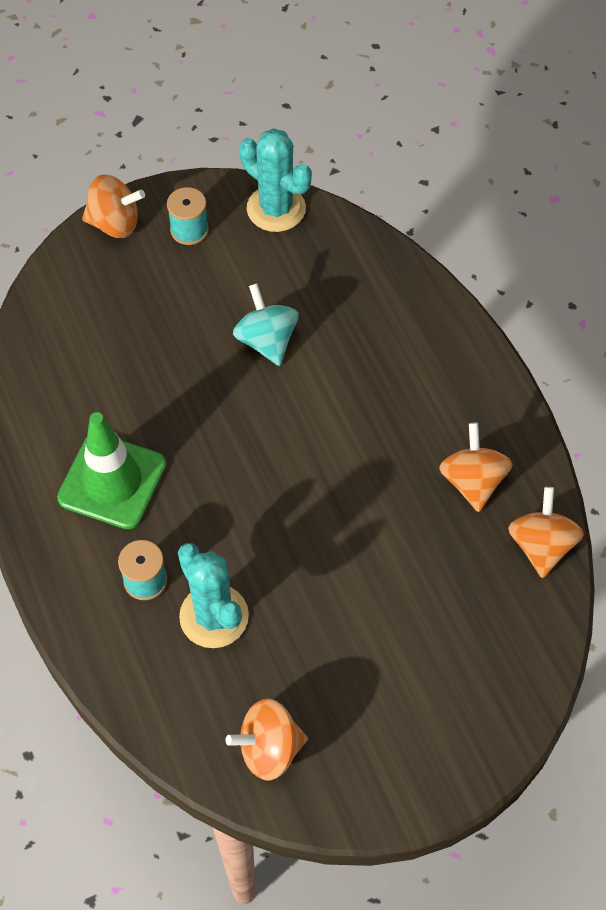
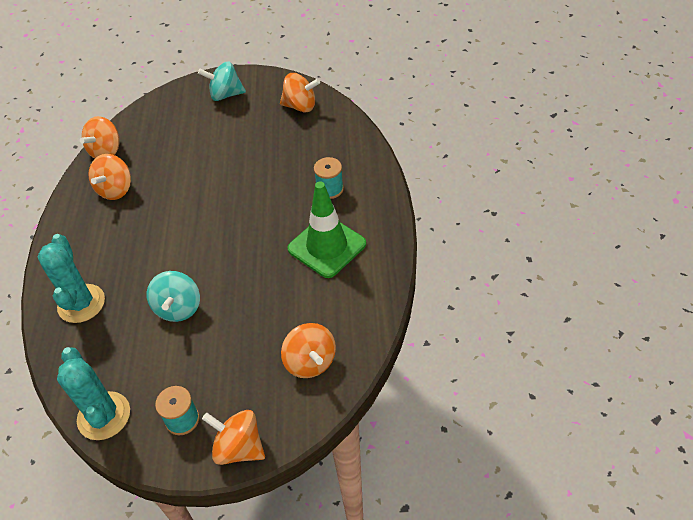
camera: 155 degrees left, 10 degrees down
turquoise cactus [178,543,249,648] -> turquoise cactus moved to [38,234,105,323]
none -> turquoise spinning top [198,62,246,101]
none -> orange spinning top [281,323,336,378]

